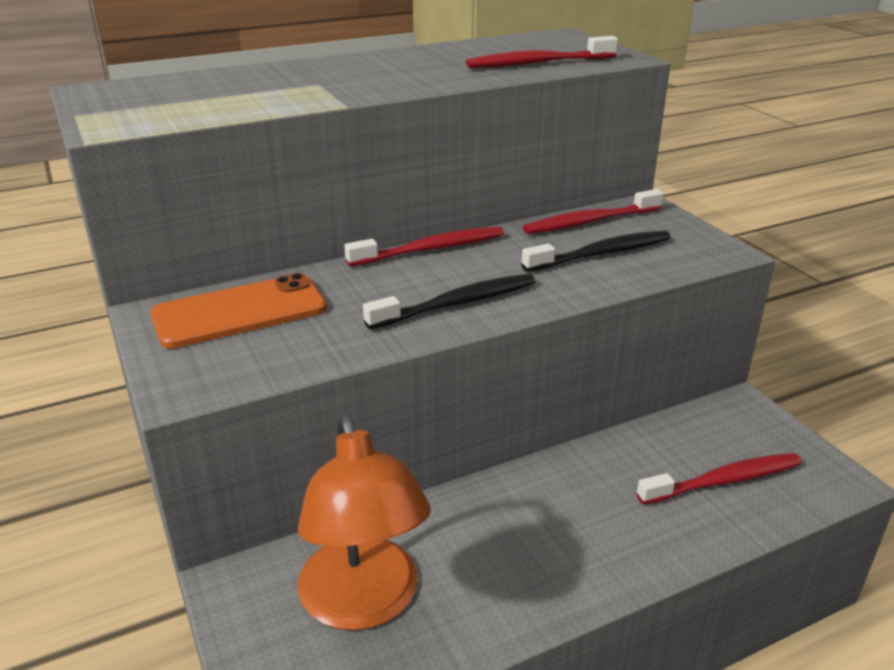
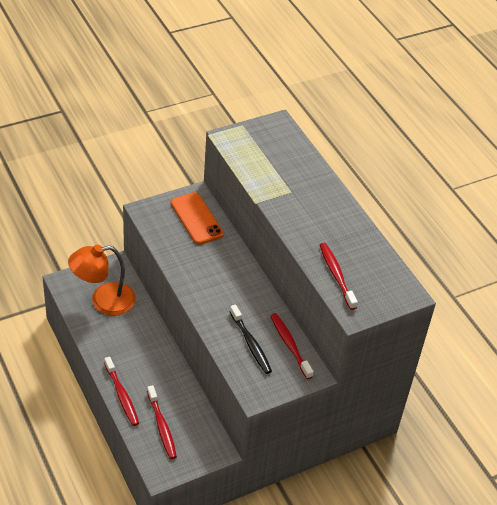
camera: 85 degrees right, 15 degrees up
red toothbrush [344,227,504,267] -> red toothbrush moved to [104,357,139,426]
black toothbrush [363,274,535,329] -> none

